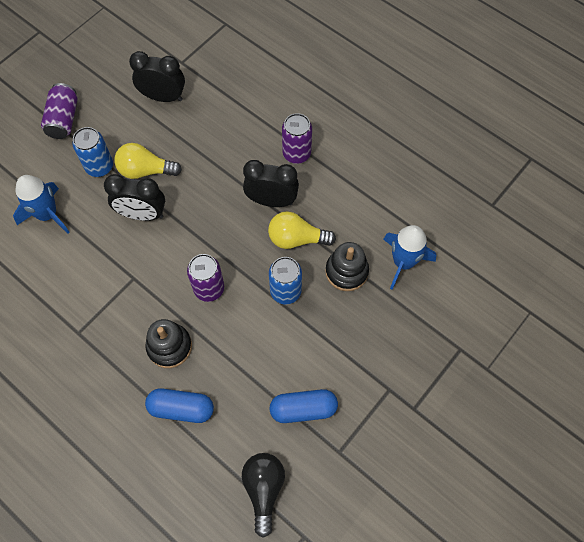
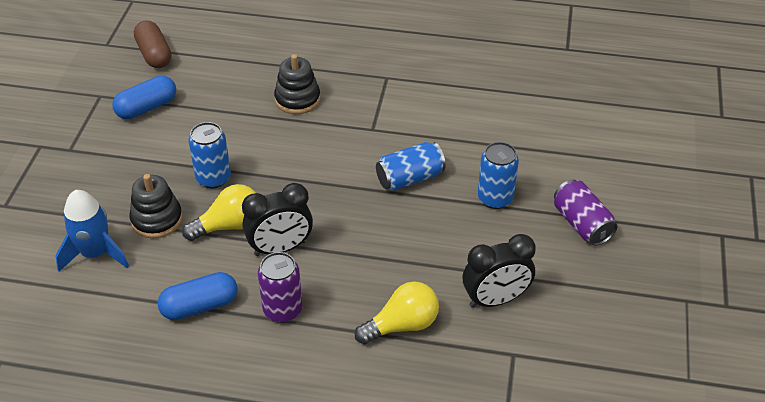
camera: 150 degrees right, 20 degrees down
blue rocket [13,175,70,234] -> none
black clock [104,174,165,221] -> blue can [376,142,446,191]
yellow light bulb [114,143,182,179] -> yellow light bulb moved to [355,281,439,344]
blue capsule [145,388,214,423] -> blue capsule moved to [158,272,237,320]
purple can [187,254,224,302] -> none
black light bulb [242,453,285,538] -> brown capsule [134,20,171,68]

